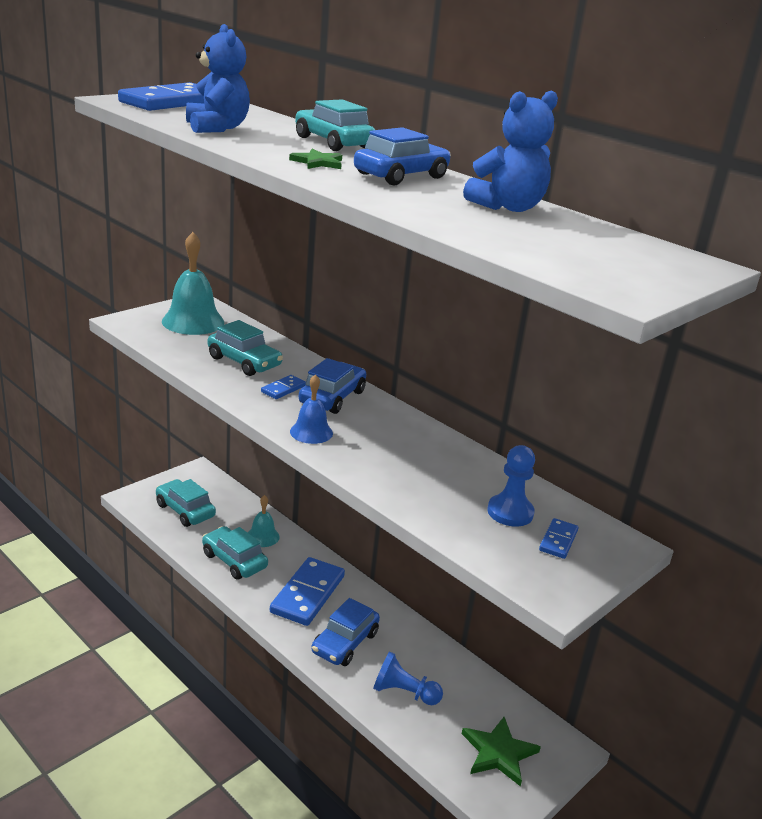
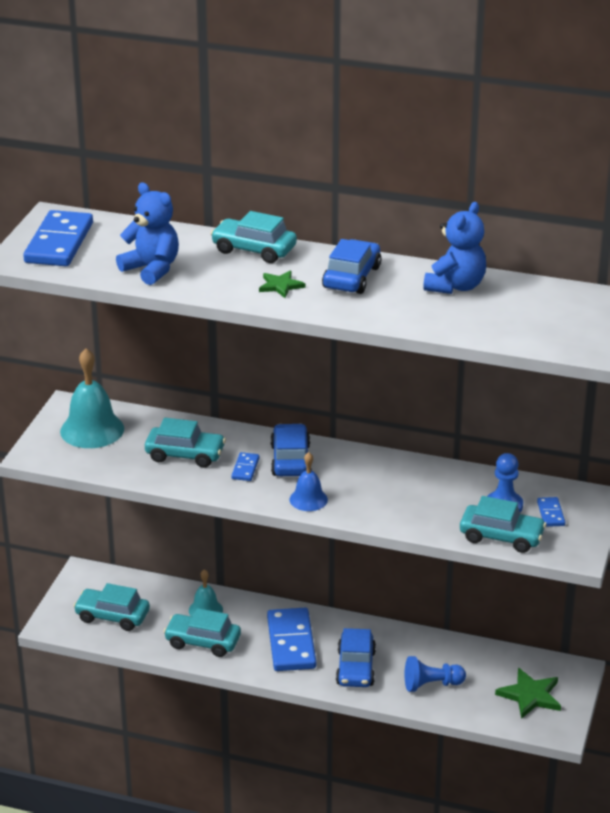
camera: 25 degrees left, 5 degrees up
none -> turquoise car [460,496,547,553]

